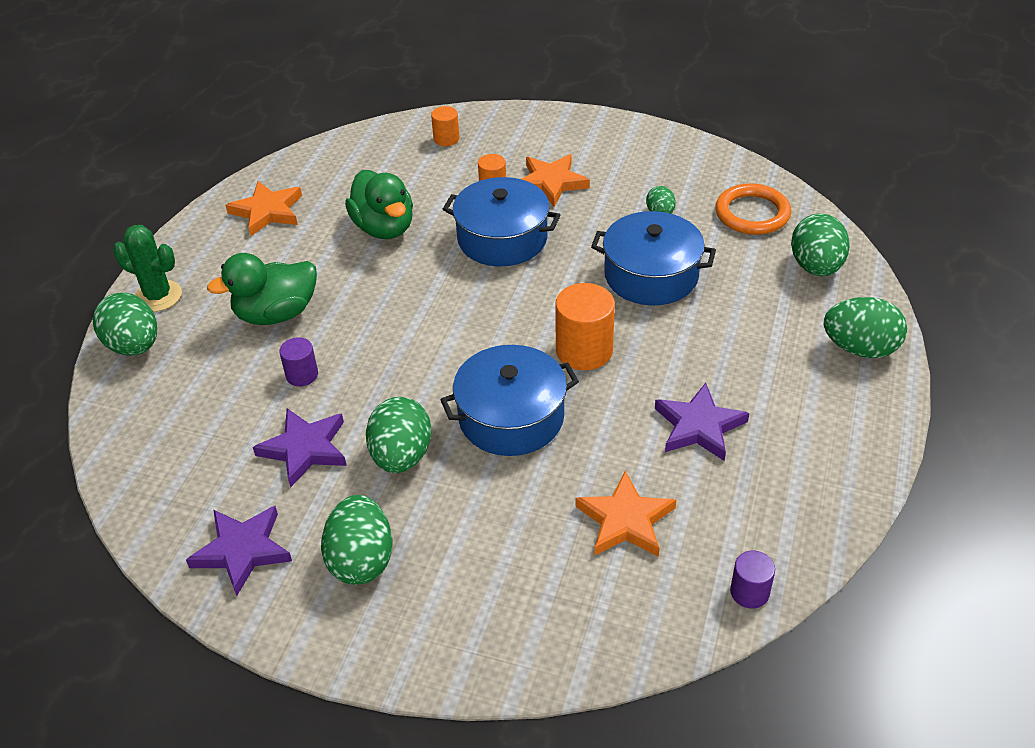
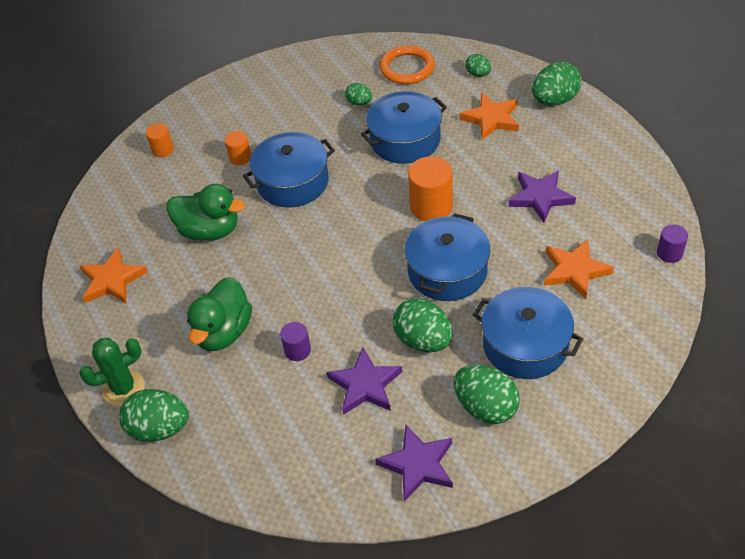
camera: 45 degrees left, 5 degrees up
orange star [522,154,590,207] -> orange star moved to [459,93,519,140]
green egg [791,213,850,276] -> green egg [465,54,491,77], size x0.55
none -> blue pot [473,287,583,379]

